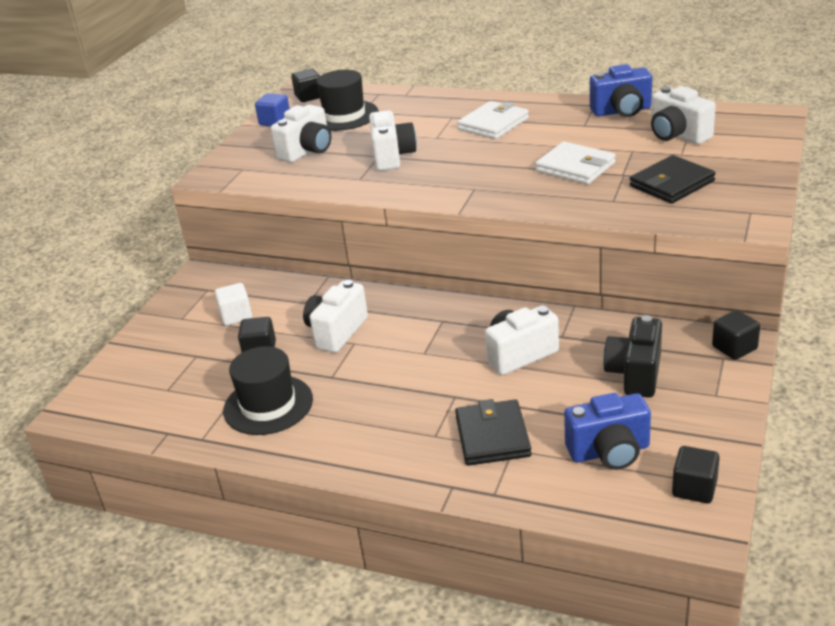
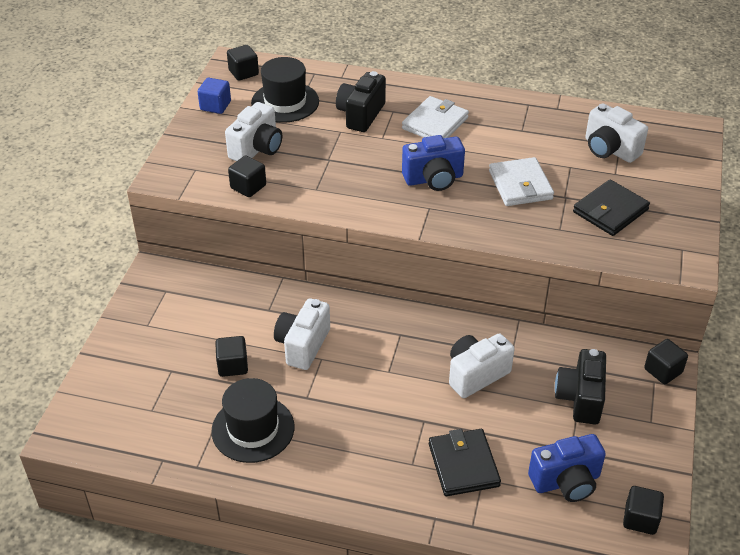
camera: 10 degrees left, 10 degrees up
white cube [215,283,252,326] -> none
white camera [369,110,417,171] -> none
white wallet [535,142,616,184] -> white wallet turned 45 degrees clockwise [489,157,554,206]
blue camera [590,64,652,117] -> blue camera moved to [402,135,465,191]
none -> black cube [228,156,266,197]
none -> black camera [336,71,386,132]

